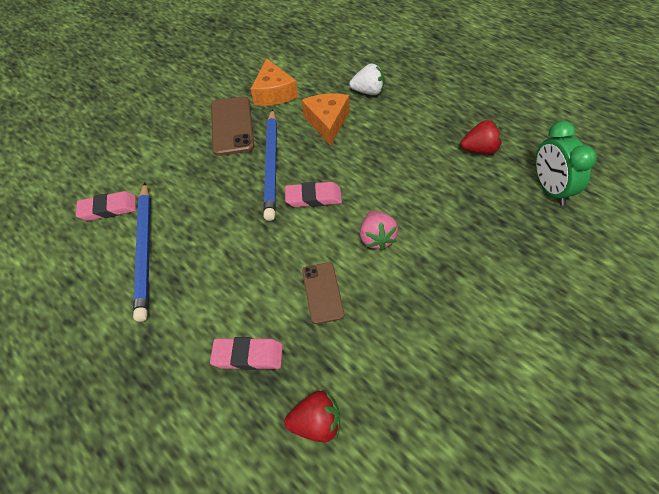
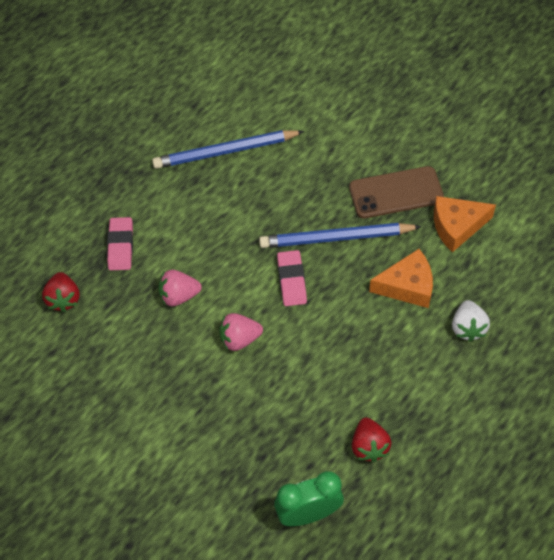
camera: 85 degrees right, 5 degrees up
pink eraser [76,191,136,221] -> none
brown phone [302,262,344,324] -> pink strawberry [158,270,202,306]

